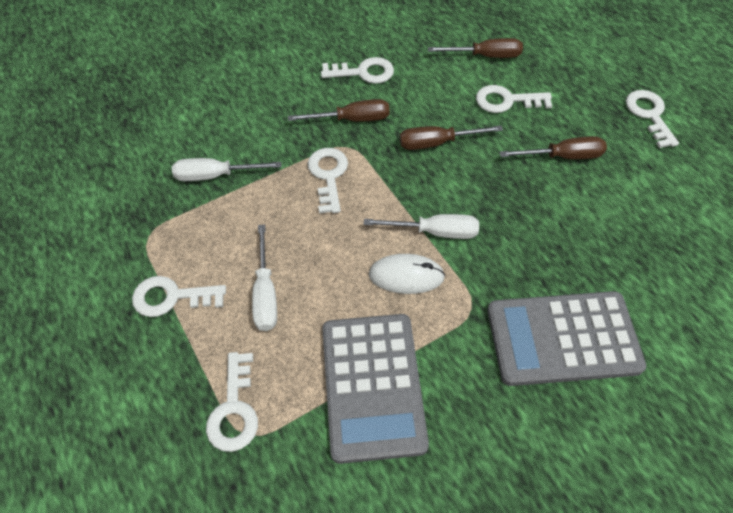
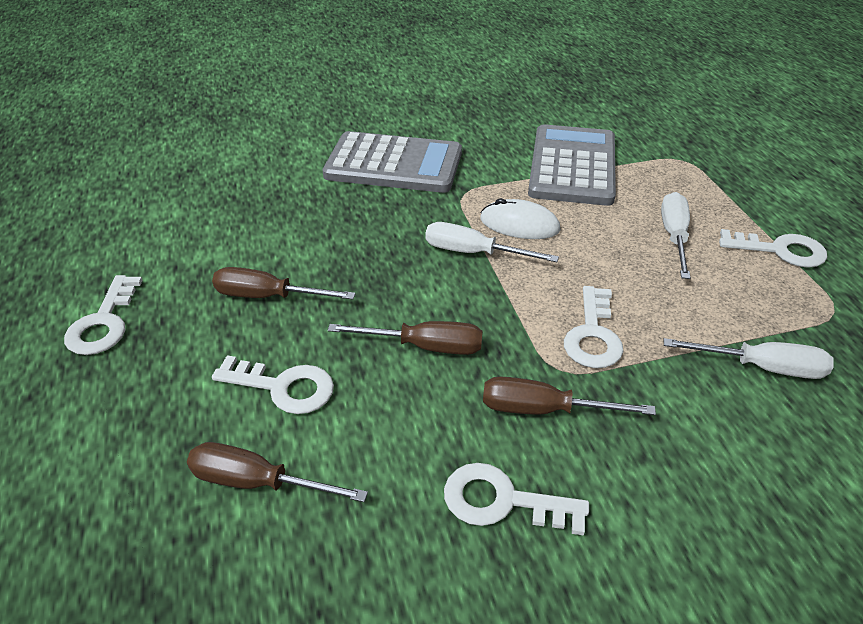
camera: 165 degrees left, 15 degrees down
white key [206,352,258,452] -> none

